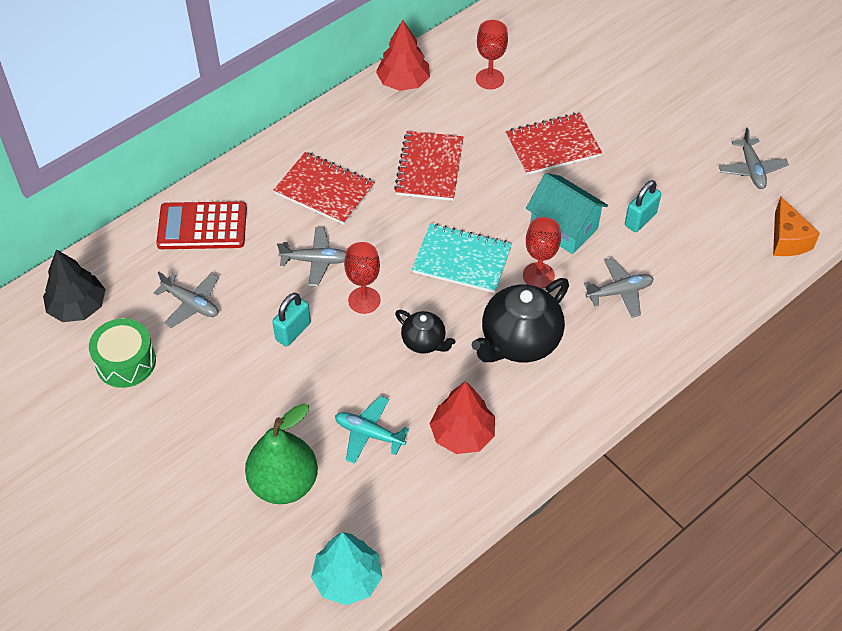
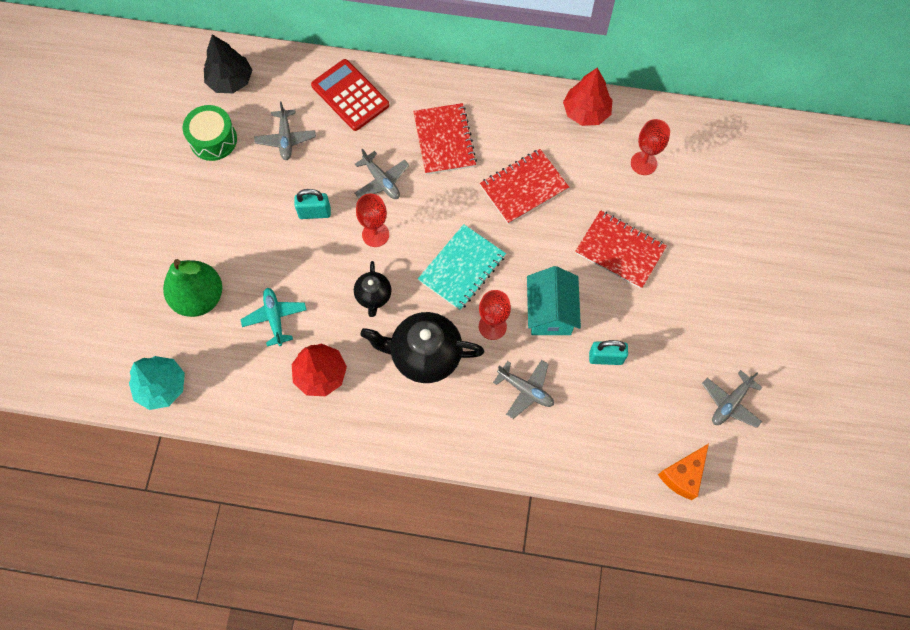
camera: 50 degrees right, 15 degrees up
turquoise notebook [412,224,512,293] -> turquoise notebook turned 60 degrees clockwise [418,224,506,310]

